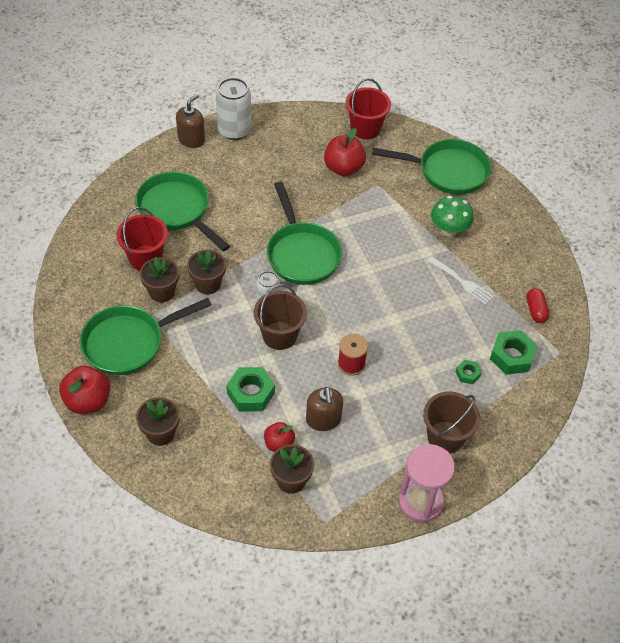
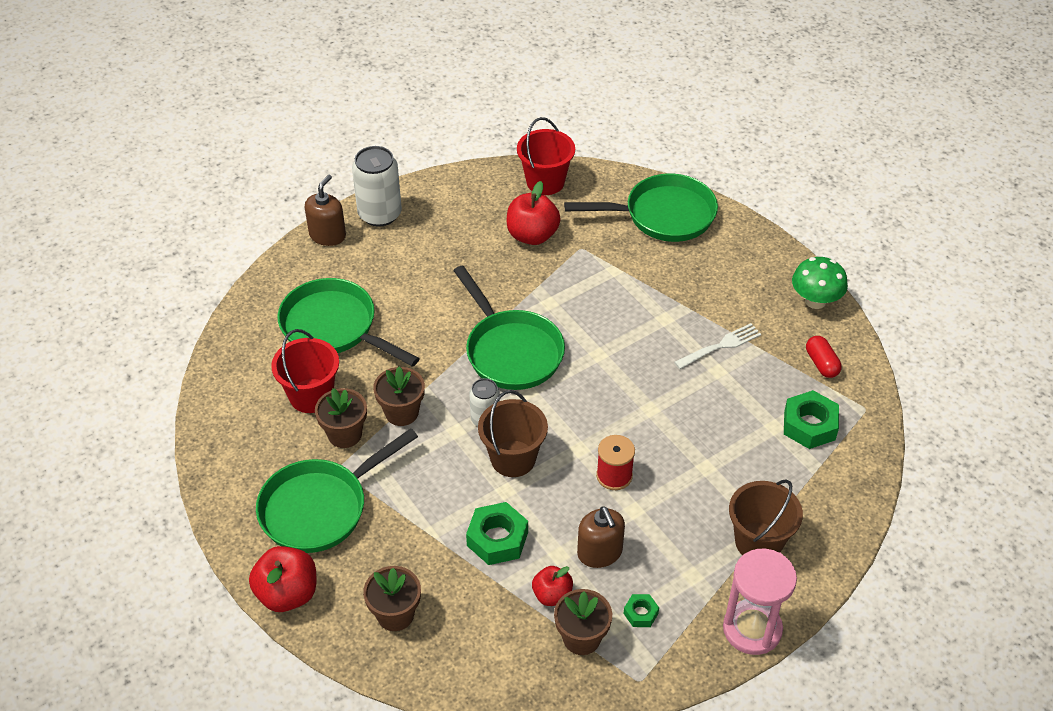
camera: 10 degrees left, 5 degrees down
white fork [428,257,493,305] -> white fork turned 60 degrees counterclockwise [674,323,761,369]
green mushroom [431,196,473,236] -> green mushroom moved to [792,257,848,309]
green nut [456,360,482,384] -> green nut moved to [623,594,659,627]

